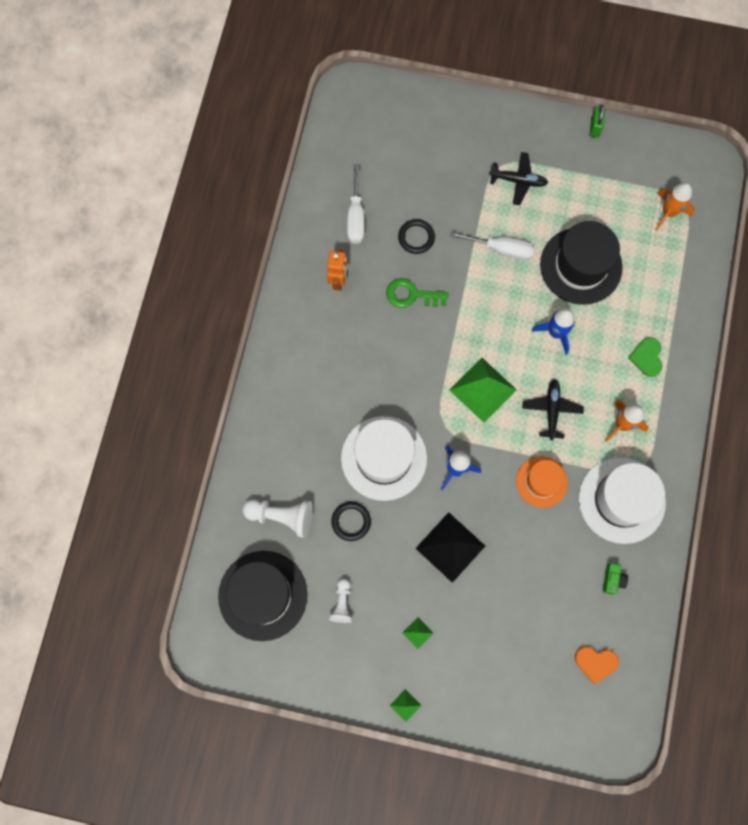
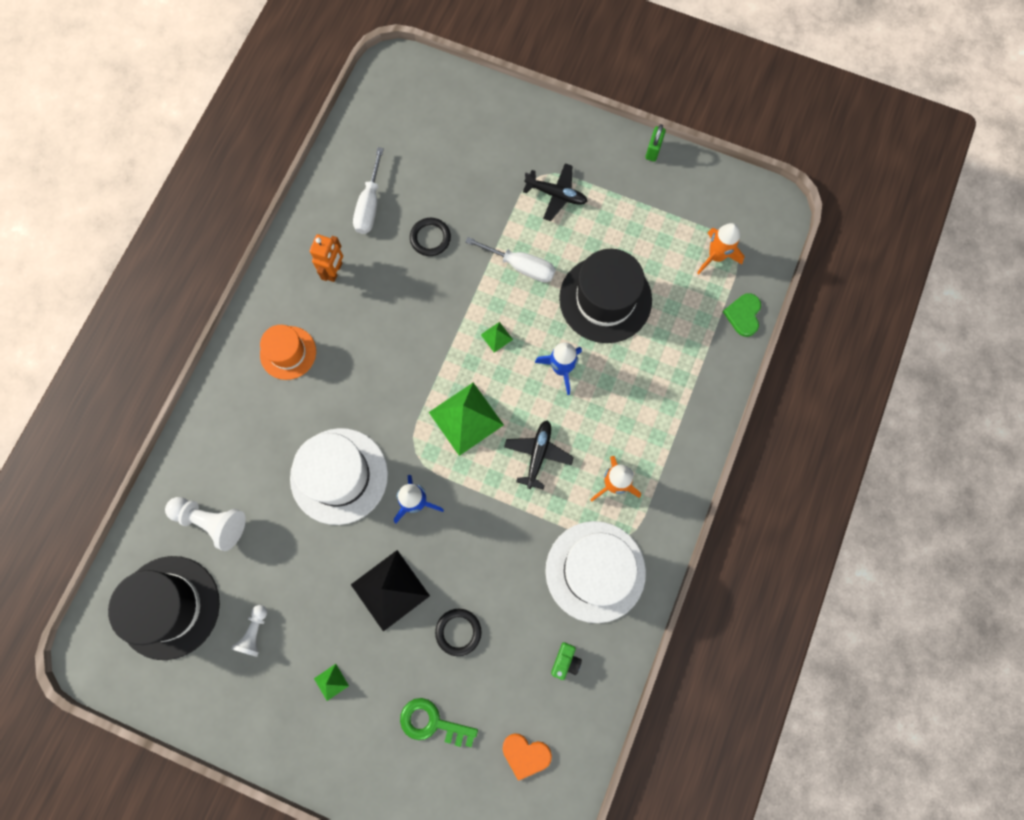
camera: 10 degrees right, 0 degrees up
black ring [331,502,371,541] -> black ring moved to [435,609,481,656]
green key [386,278,449,308] -> green key moved to [400,698,478,747]
green pyramid [390,689,422,722] -> green pyramid moved to [481,322,513,353]
orange hat [516,456,568,508] -> orange hat moved to [260,325,316,380]
green heart [628,337,663,377] -> green heart moved to [723,293,761,337]

